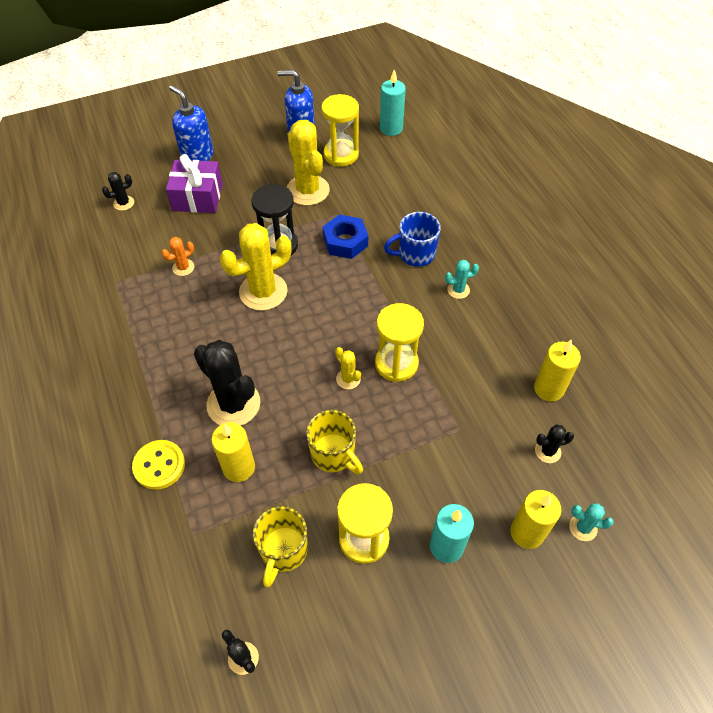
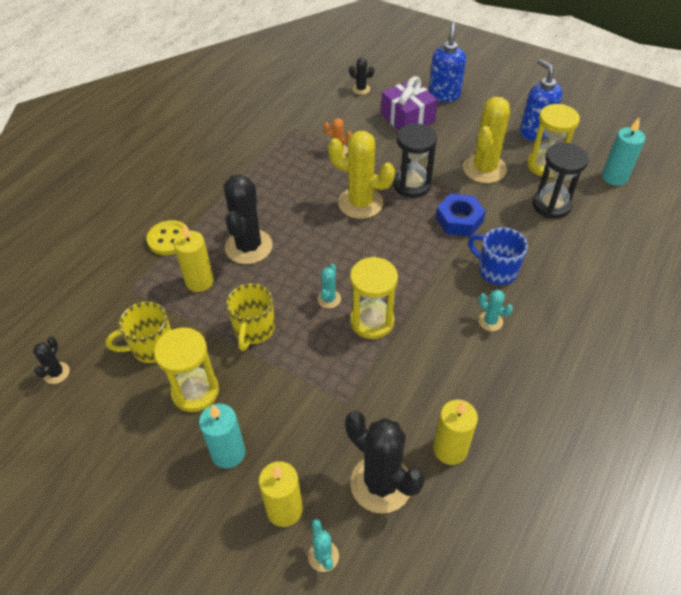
camera: 55 degrees right, 5 degrees down
yellow cactus [335,347,361,389] -> turquoise cactus [317,263,341,308]
black cactus [535,424,574,463] -> black cactus [345,411,424,514], size x2.13
none -> black hourglass [532,143,588,219]

